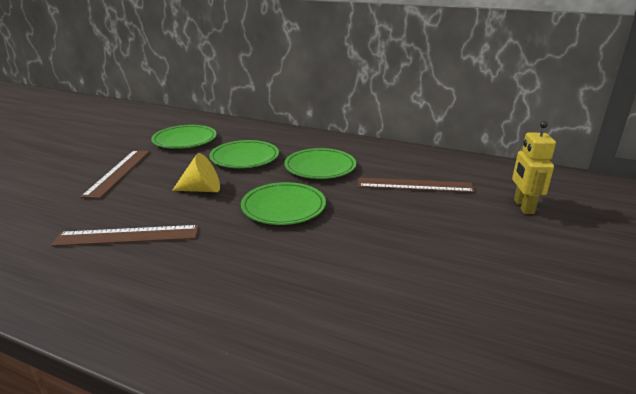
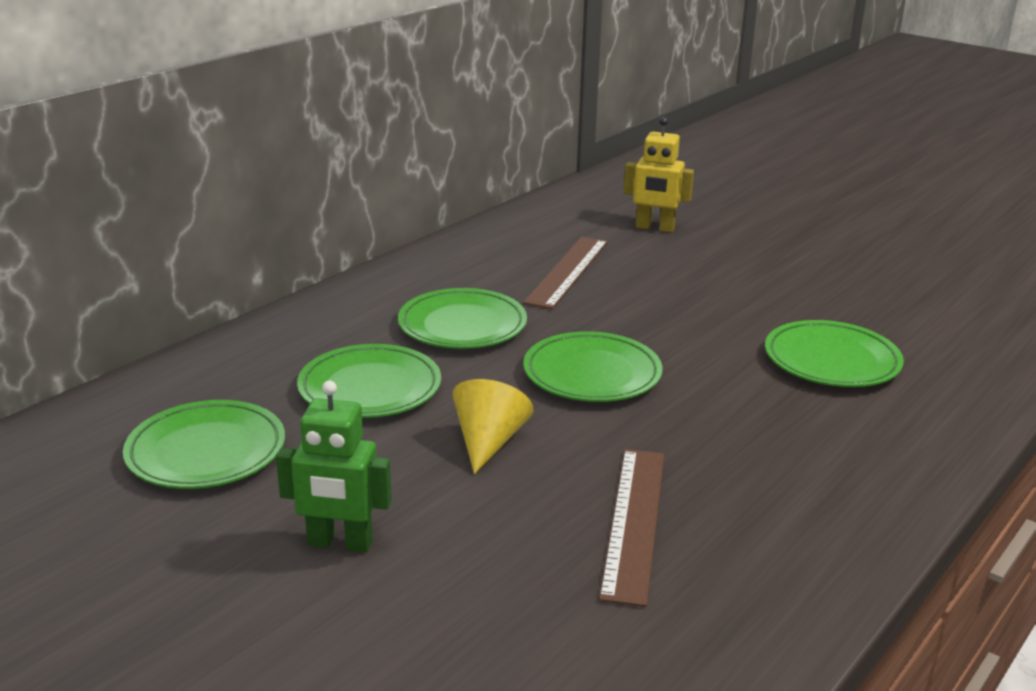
camera: 75 degrees left, 0 degrees up
brown ruler [81,150,150,199] -> green robot [276,381,392,552]
none -> green plate [765,320,904,387]

